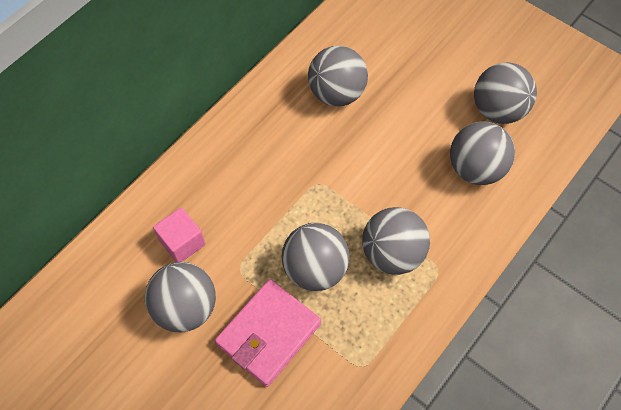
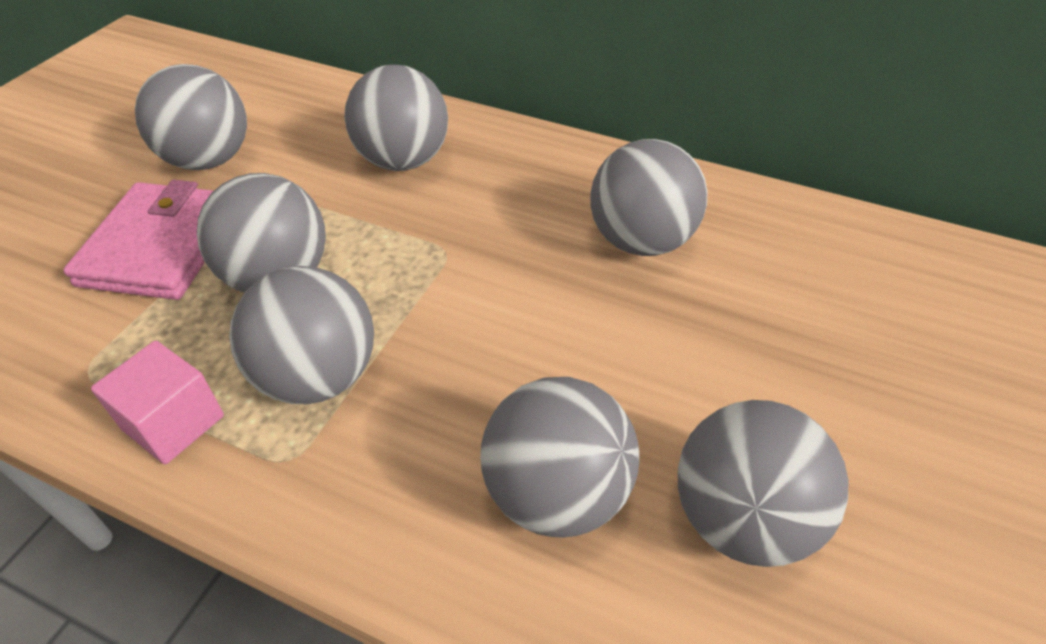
camera: 75 degrees right, 15 degrees down
pink cube [153,207,206,262] -> pink cube moved to [91,341,224,464]
pink wallet [215,279,321,387] -> pink wallet turned 75 degrees clockwise [63,180,214,300]
none -> grey ball [344,65,448,171]

